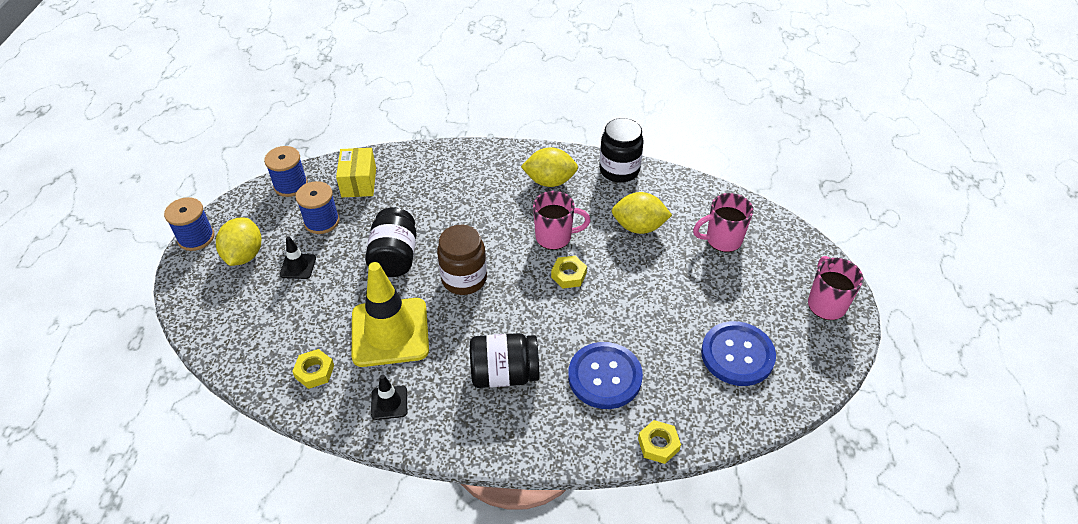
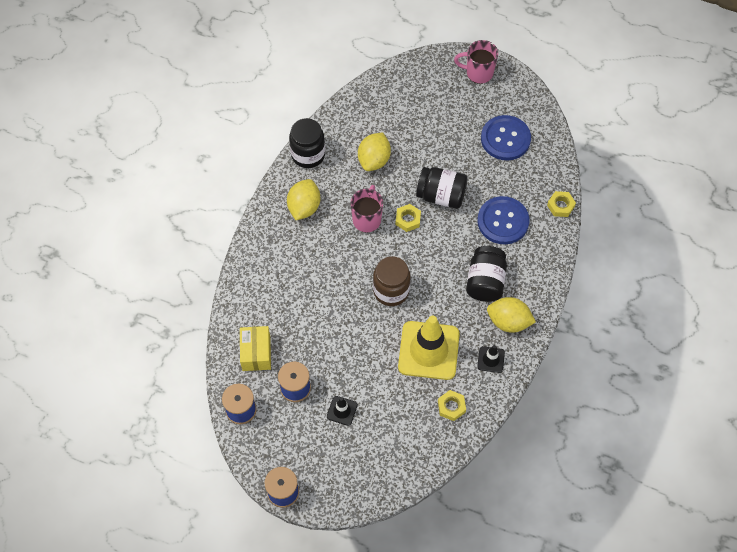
camera: 75 degrees left, 15 degrees up
yellow lemon [216,217,261,266] -> yellow lemon moved to [487,297,536,333]
yellow box [336,148,376,197] -> yellow box turned 75 degrees clockwise [240,326,271,371]
black jar [365,208,416,277] -> black jar moved to [416,167,468,209]
pink mug [693,193,753,252] -> none

